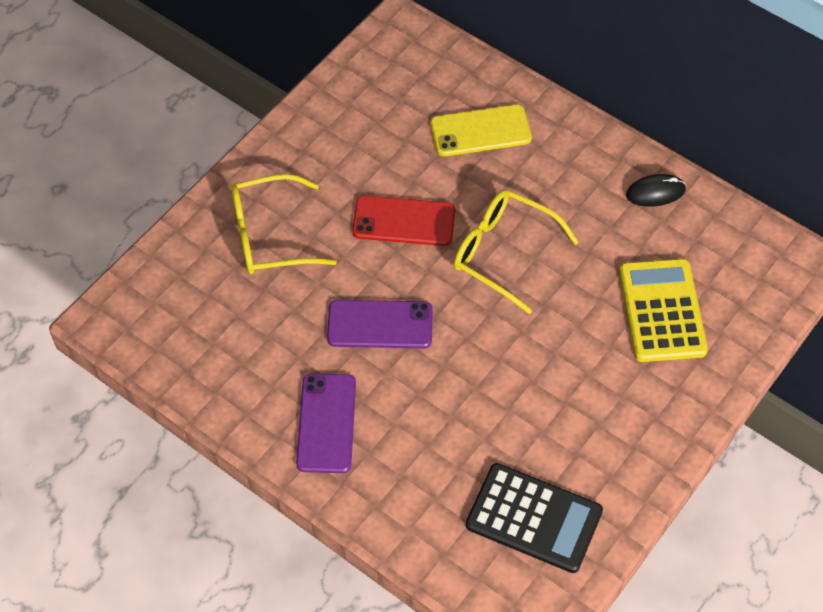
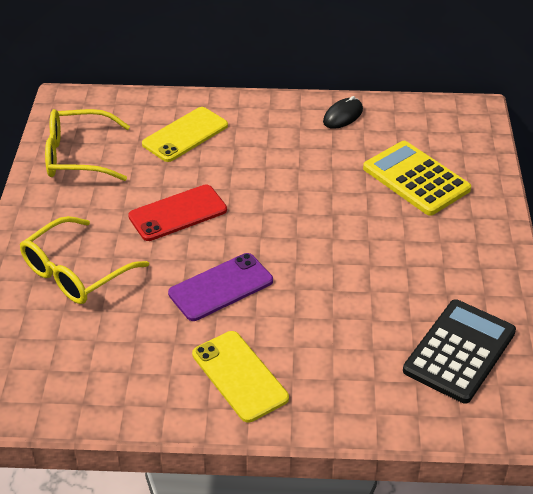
camera: 35 degrees left, 15 degrees down
purple phone [296,373,356,473] -> yellow phone [192,331,289,422]
yellow glasses [454,190,579,314] -> yellow glasses moved to [45,109,130,181]
black calculator [466,463,603,573] -> black calculator turned 45 degrees counterclockwise [403,299,516,404]

